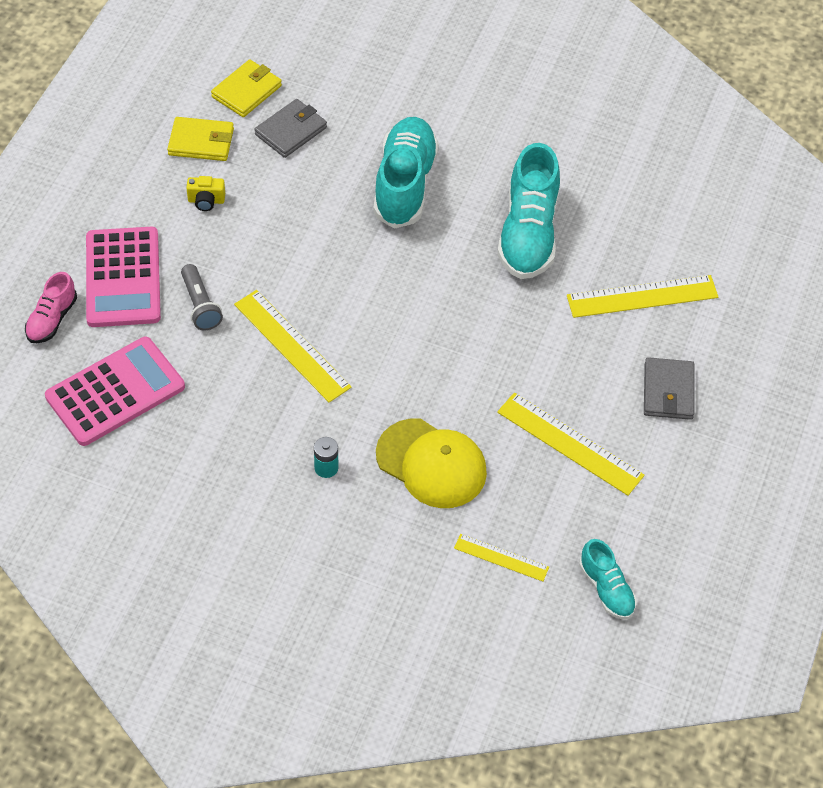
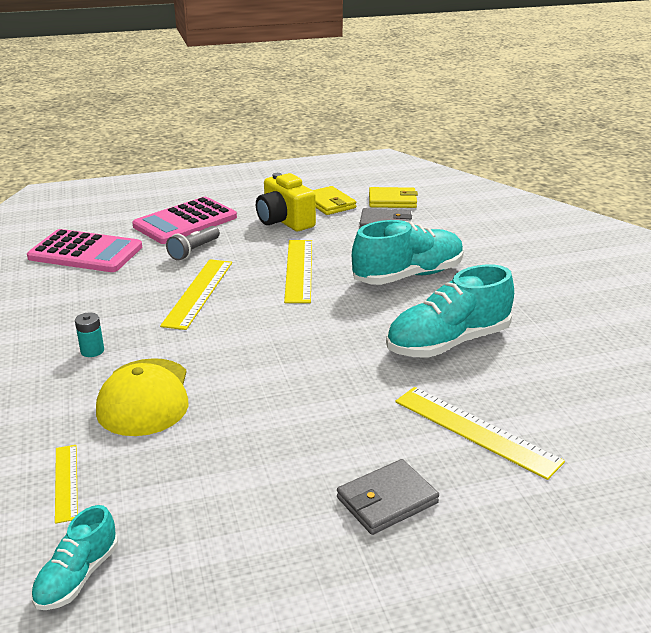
camera: 55 degrees right, 25 degrees down
pink shoe [25,272,77,343] -> none
yellow camera [186,176,225,211] -> yellow camera [256,173,316,231], size x2.03
yellow ruler [497,393,645,496] -> yellow ruler moved to [284,240,312,303]

